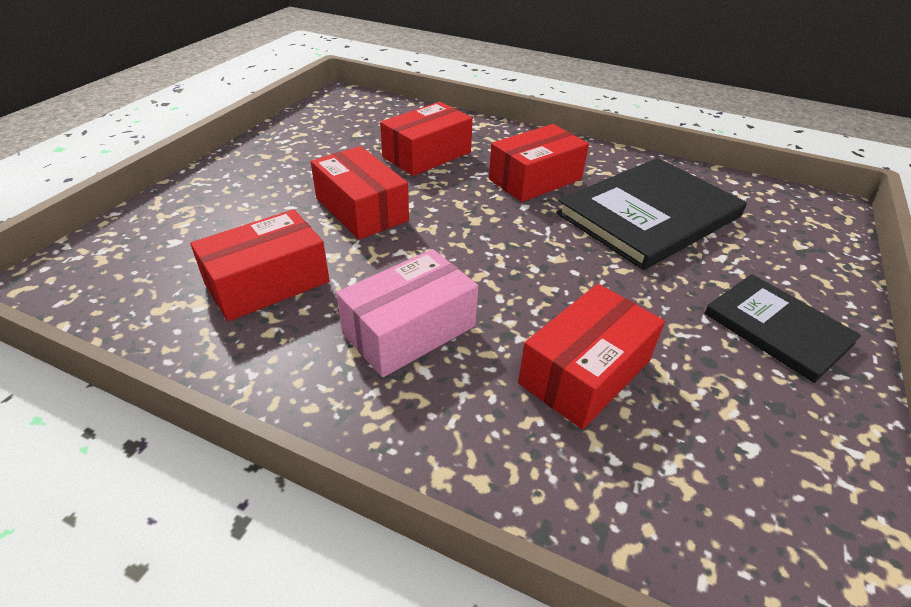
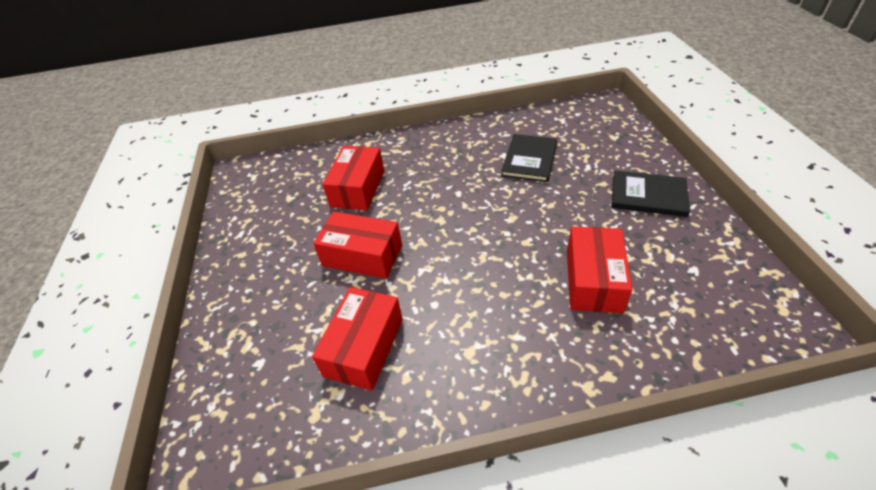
camera: 30 degrees left, 5 degrees up
pink box [336,249,478,377] -> none
red box [489,124,589,202] -> none
black book [556,158,747,270] -> black book [501,134,557,182], size x0.60

